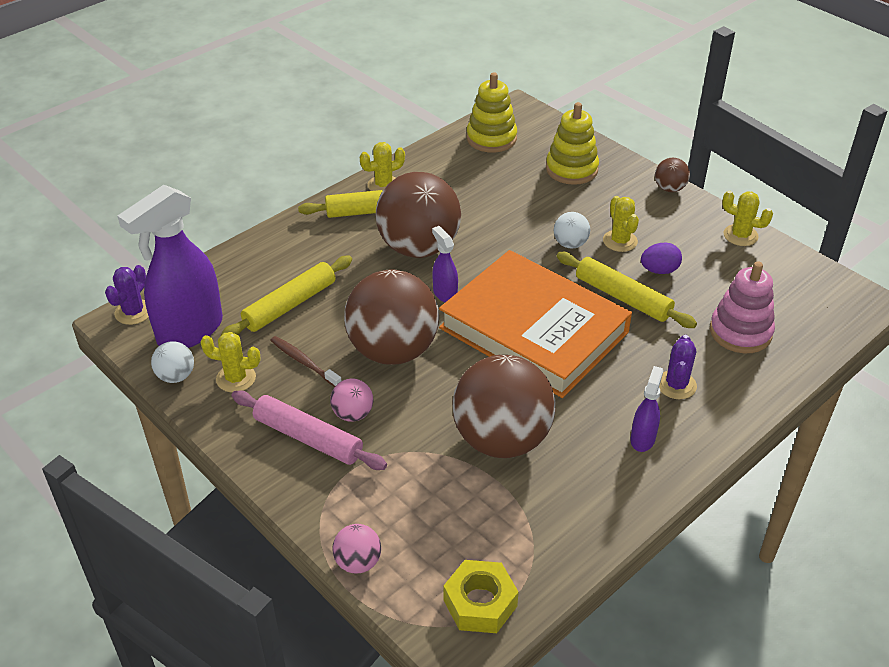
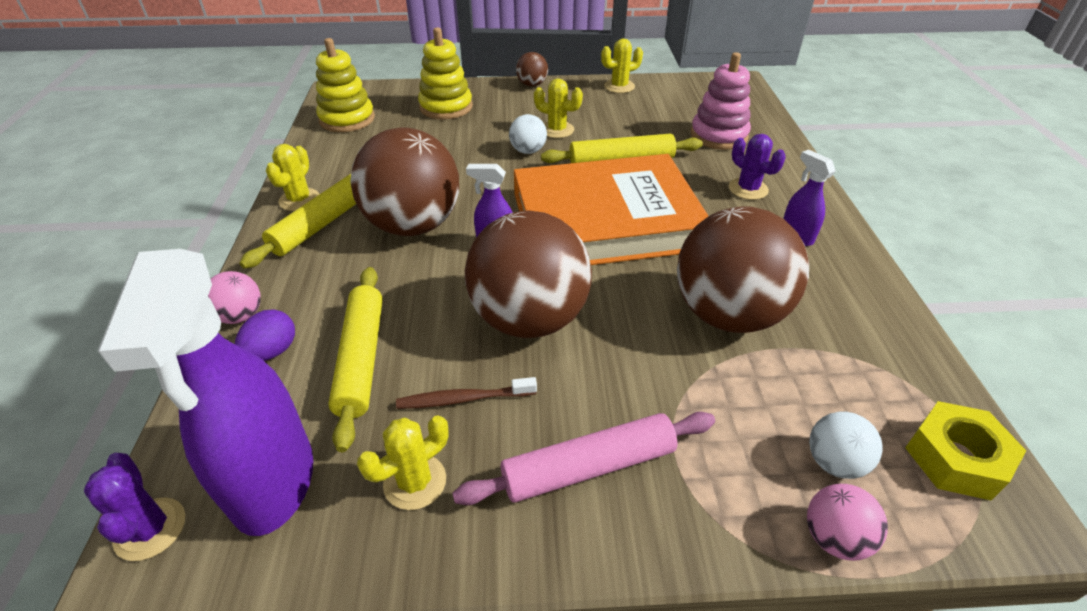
camera: 50 degrees left, 0 degrees up
white ball [151,341,194,383] -> white ball moved to [809,411,883,479]
pink ball [330,379,373,422] -> pink ball moved to [208,271,261,324]
purple egg [641,243,682,274] -> purple egg moved to [235,309,295,361]

